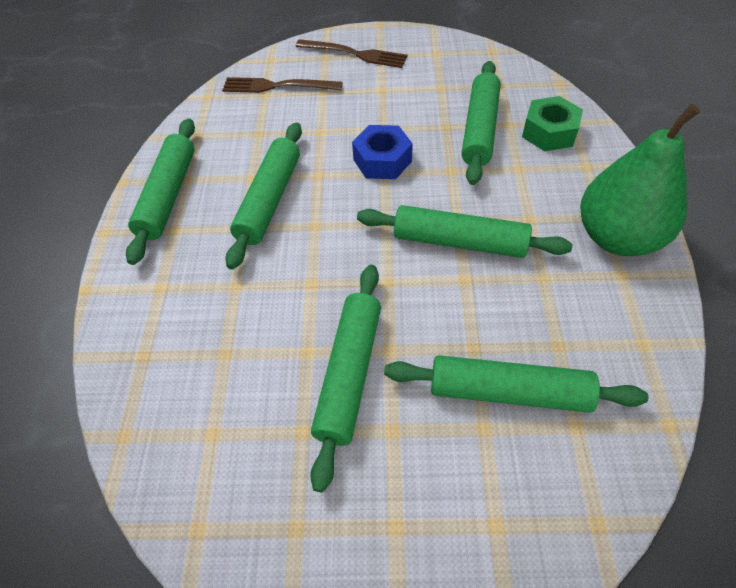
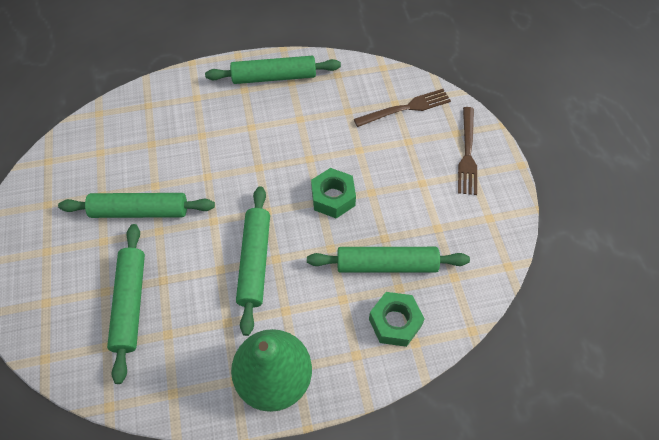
camera: 75 degrees right, 5 degrees up
brown fork [222,77,343,93] -> brown fork turned 75 degrees clockwise [354,89,451,127]
green rolling pin [225,122,302,269] -> none
blue nut [352,125,413,179] -> green nut [311,168,356,218]

